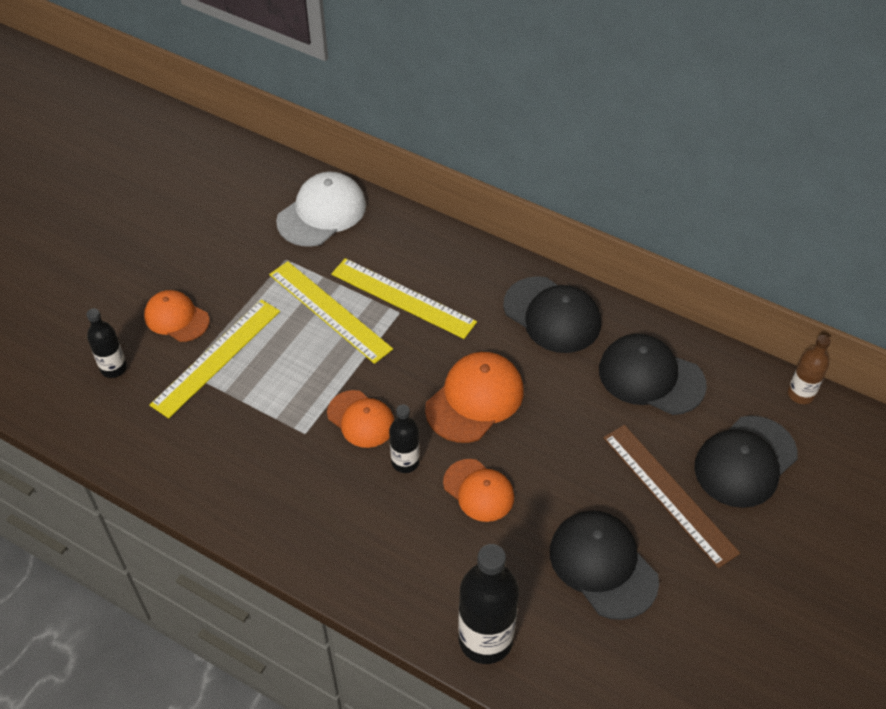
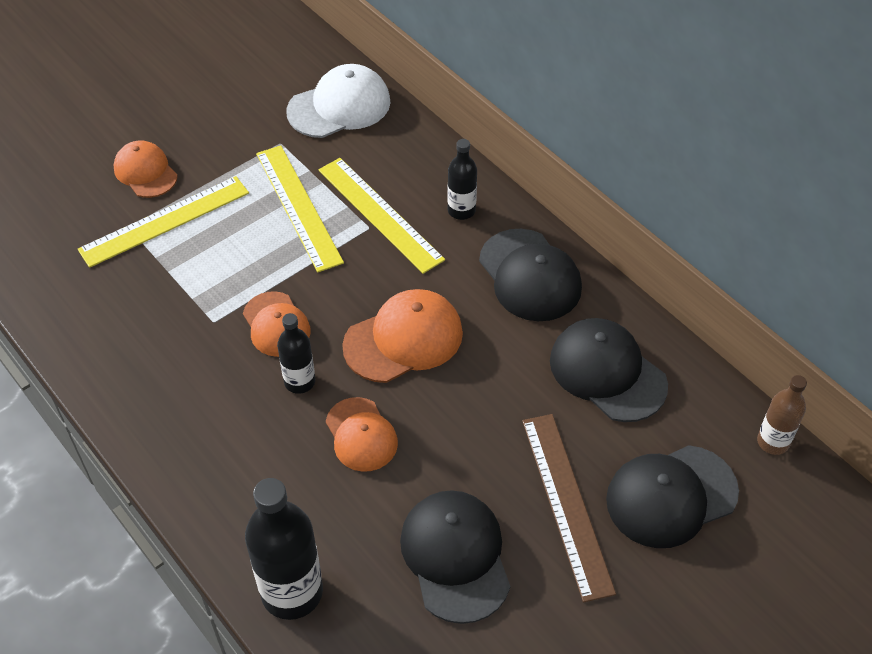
camera: 20 degrees right, 0 degrees up
black bottle [86,308,127,378] -> black bottle moved to [447,139,477,220]

